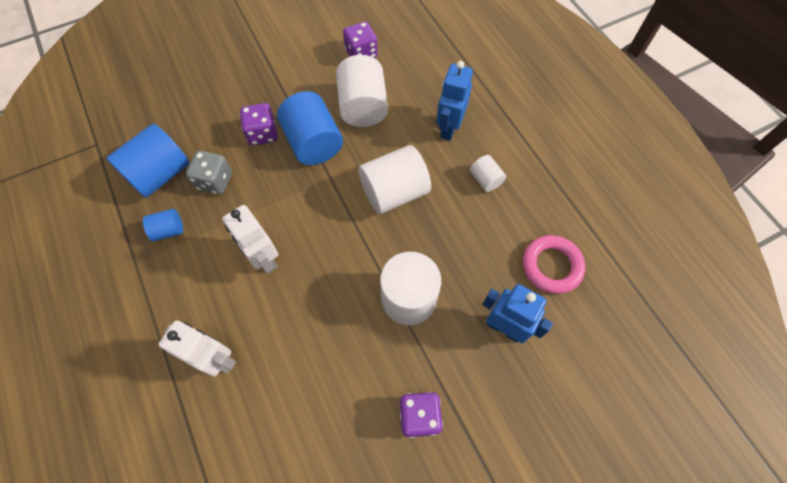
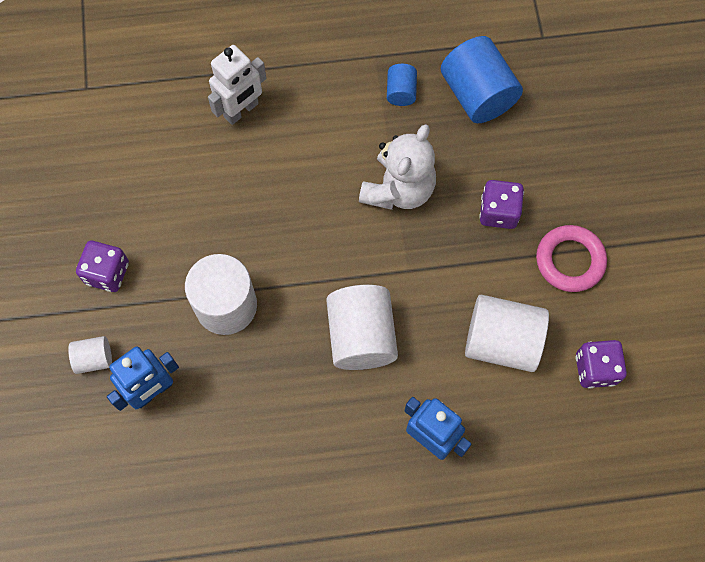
camera: 110 degrees right, 5 degrees up
grey dice [186,151,232,195] -> none
white robot [222,205,278,274] -> none
blue cylinder [277,91,343,165] -> none
white cylinder [470,155,506,192] -> white cylinder moved to [68,336,112,374]
pink ring [523,235,586,294] -> pink ring moved to [536,225,607,292]
none -> white teddy bear [359,124,436,210]

